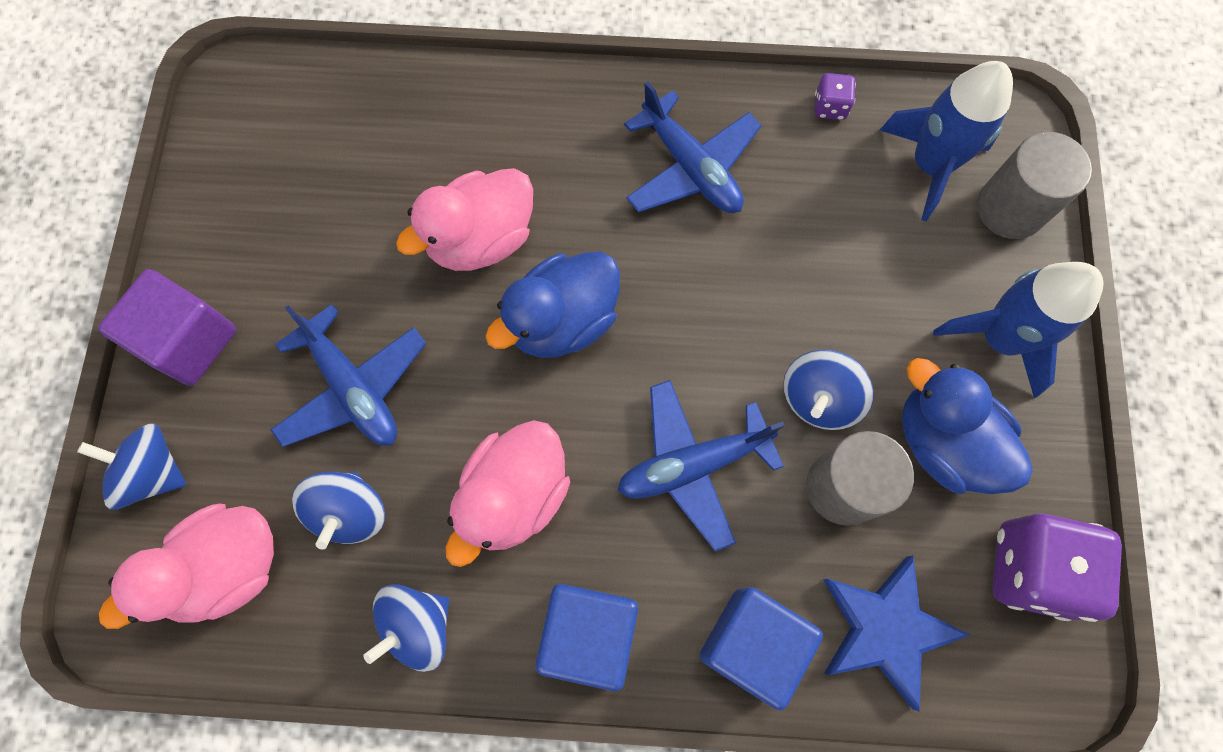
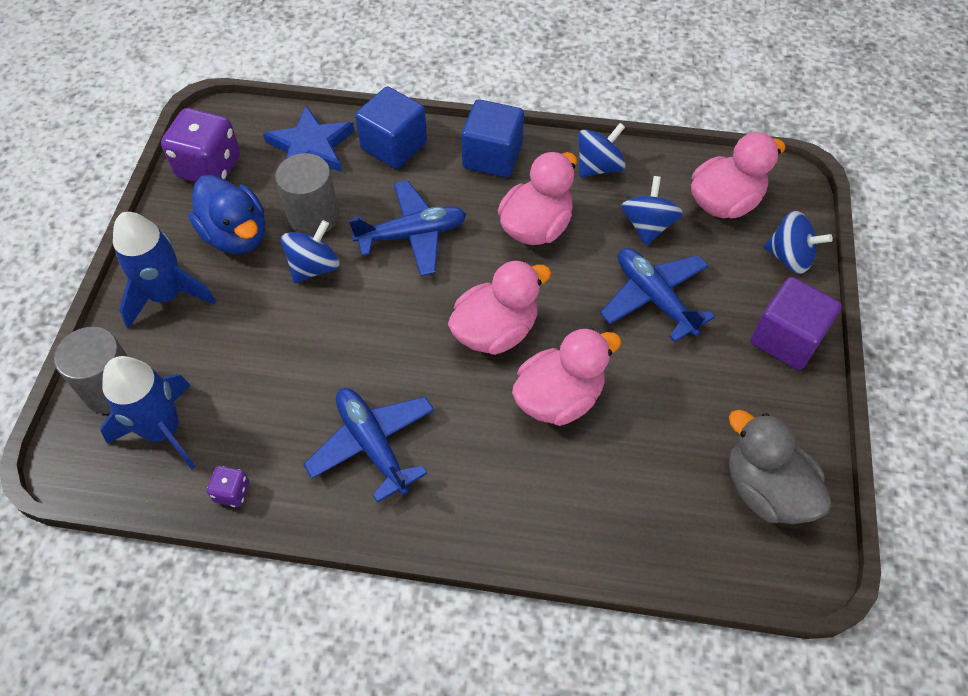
camera: 175 degrees left, 15 degrees down
blue duck [485,252,620,358] -> pink duck [448,260,551,355]
none -> grey duck [729,410,832,524]

